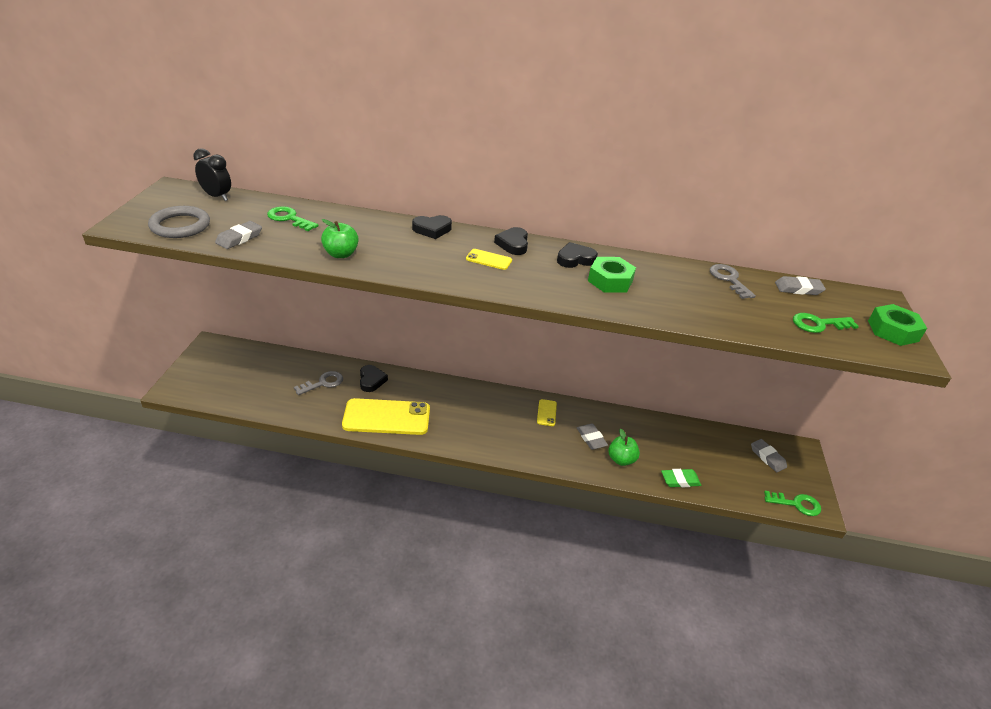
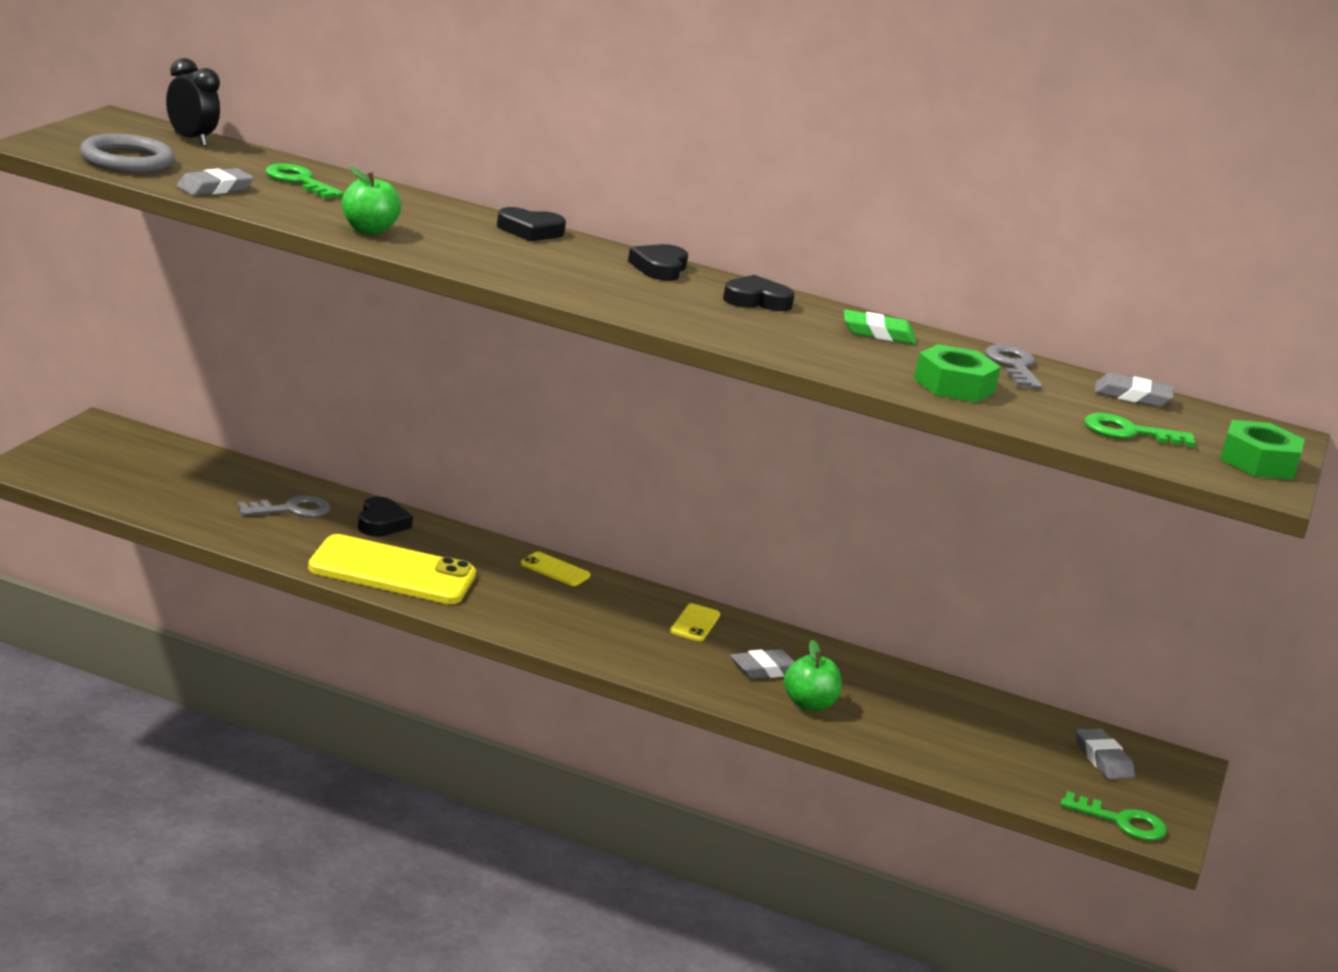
camera: 10 degrees right, 15 degrees down
yellow phone [466,249,512,270] -> yellow phone moved to [521,552,591,586]
grey eraser [577,424,608,450] -> grey eraser turned 75 degrees clockwise [730,649,795,679]
green nut [588,257,636,293] -> green nut moved to [914,344,1001,402]
green eraser [661,469,701,487] -> green eraser moved to [844,310,916,344]

